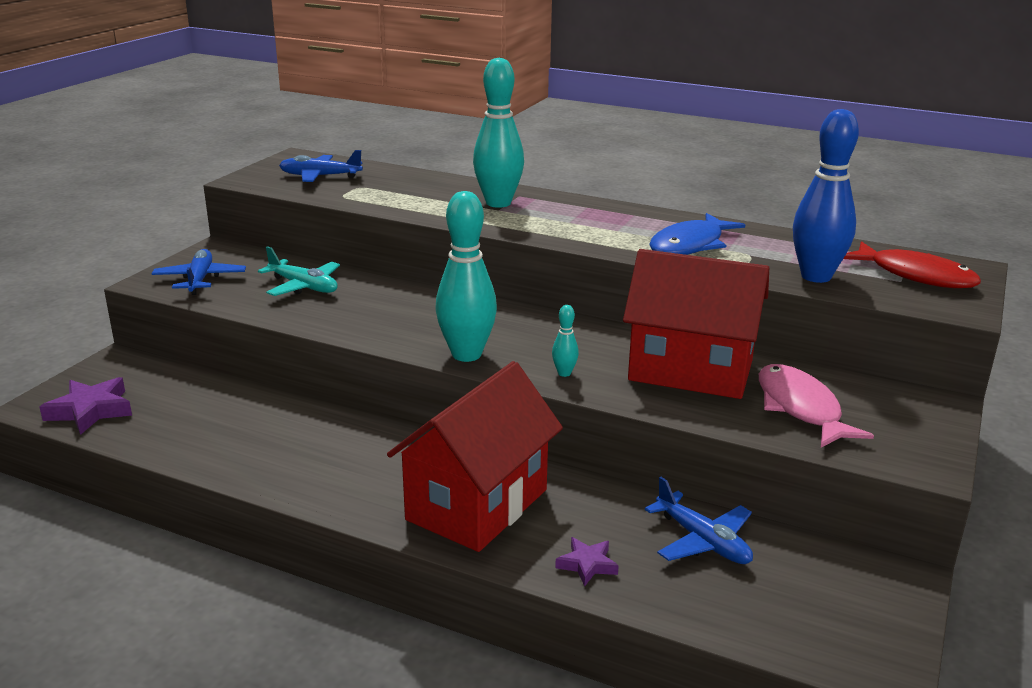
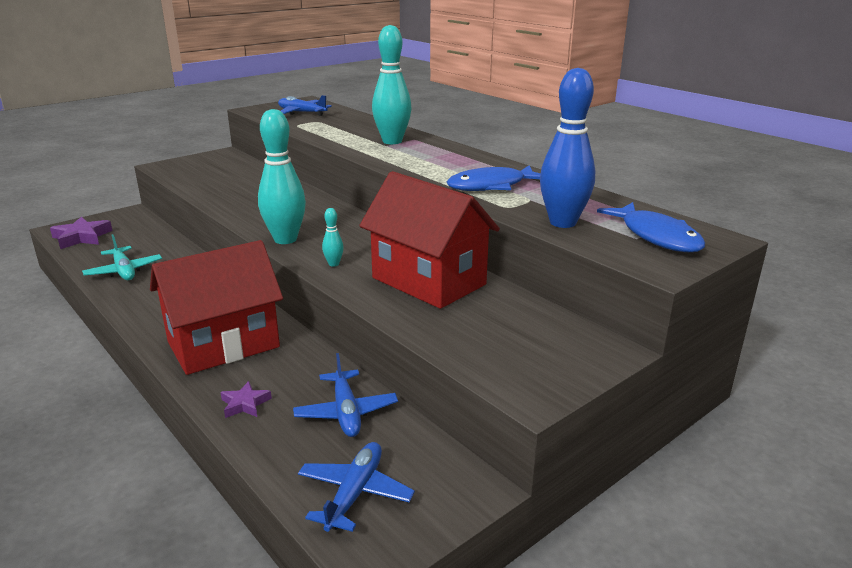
camera: 25 degrees right, 0 degrees up
blue plane [152,249,246,295] -> blue plane moved to [298,442,415,532]
turquoise plane [258,246,340,296] -> turquoise plane moved to [82,234,162,280]
pink fish [759,364,874,448] -> none
red fish [843,241,981,288] -> blue fish [597,202,705,252]

